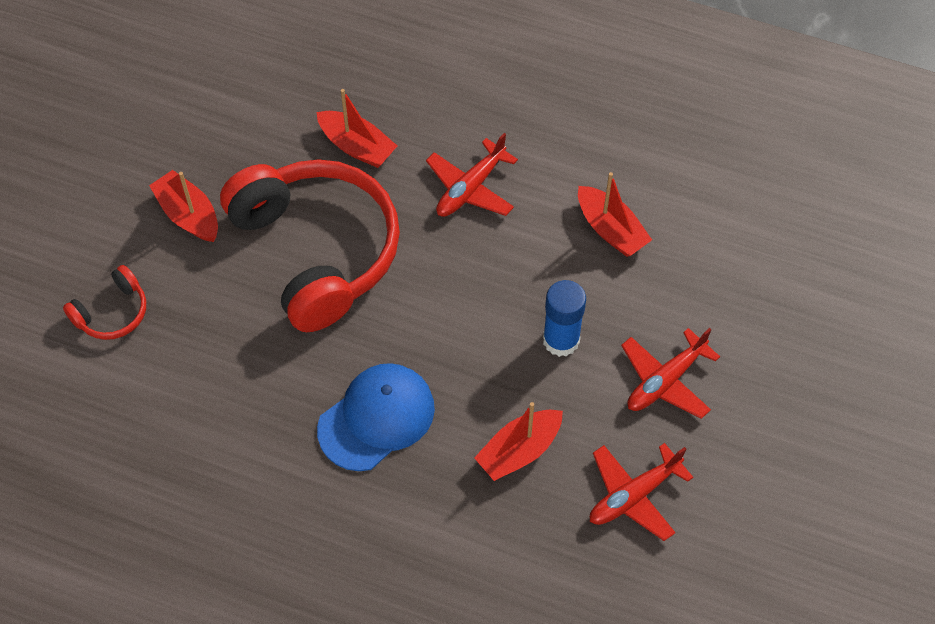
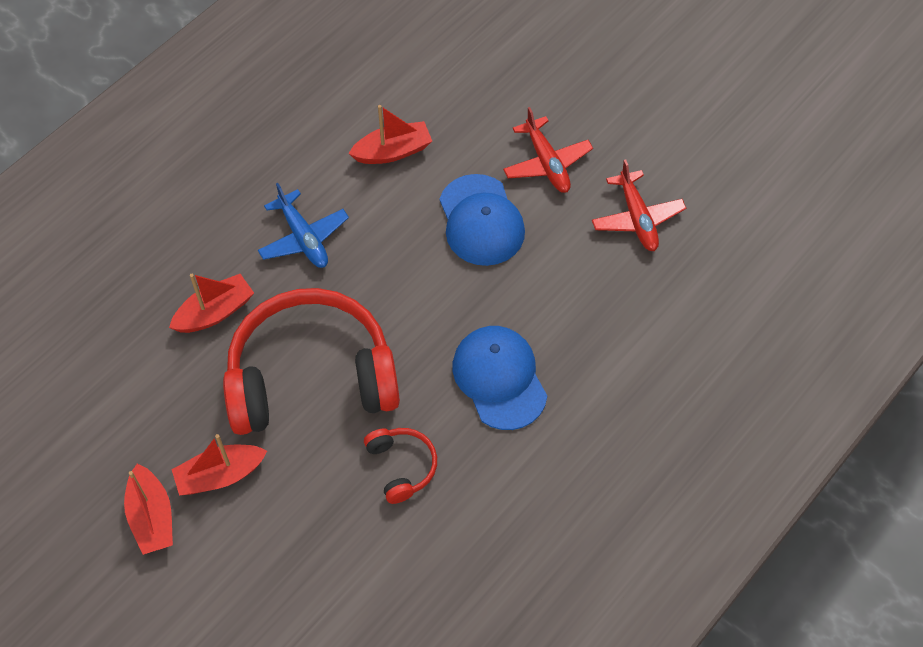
camera: 70 degrees left, 0 degrees up
red headphones [63,265,146,340] -> red headphones moved to [364,428,437,504]
red plane [426,133,518,217] -> blue plane [258,183,349,268]
red boat [474,402,563,481] -> red boat moved to [124,464,173,555]
blue glue stick [543,280,586,357] -> blue cap [440,174,525,266]

